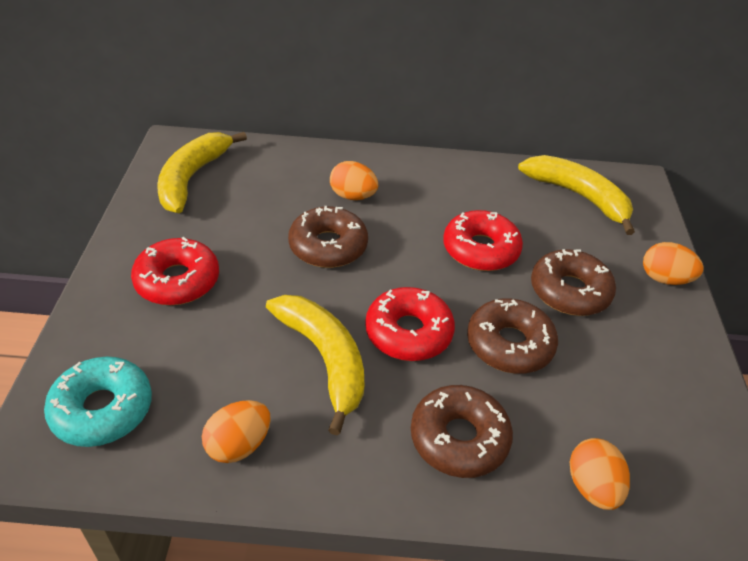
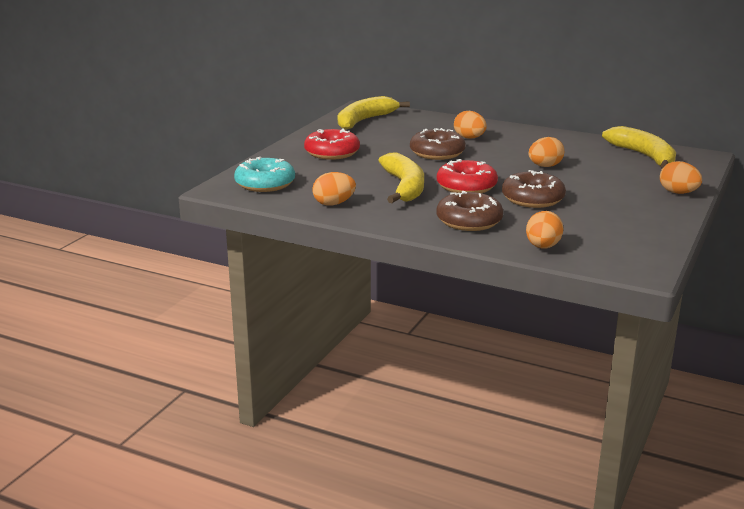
camera: 25 degrees right, 20 degrees down
red donut [443,210,523,271] -> orange egg [529,137,564,167]
brown donut [531,249,616,316] -> none

